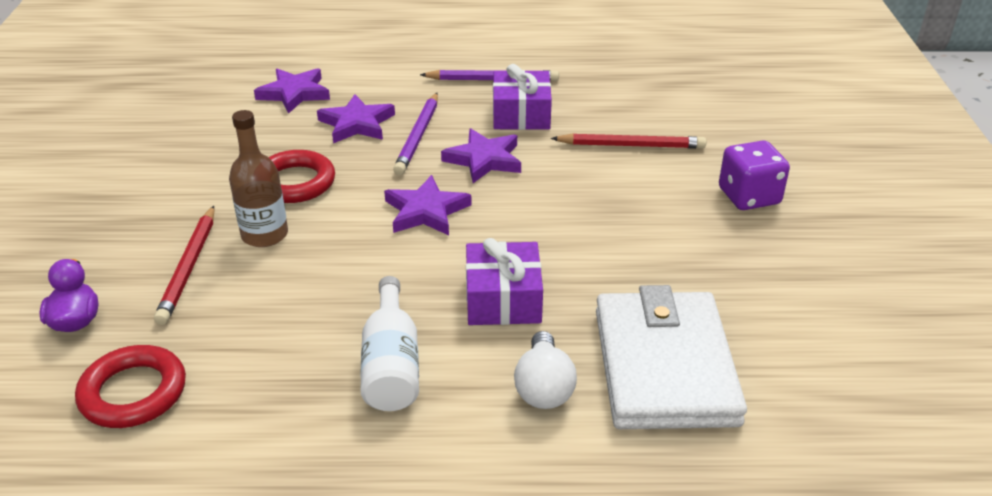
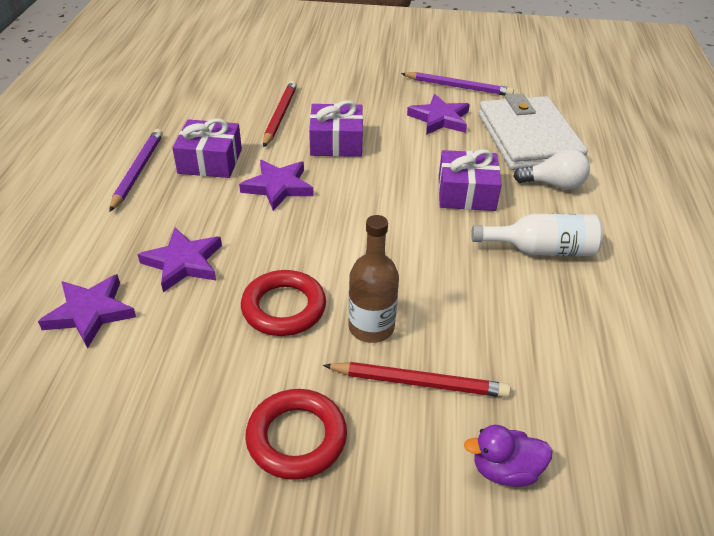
camera: 85 degrees left, 5 degrees up
red ring [75,345,186,428] -> red ring moved to [245,389,347,480]
purple star [384,175,472,235] -> purple star moved to [407,94,470,135]
purple pencil [393,93,438,175] -> purple pencil moved to [401,72,514,96]
white wallet [596,285,747,429] -> white wallet turned 75 degrees clockwise [479,93,588,170]
purple dice [719,140,790,210] -> none
none -> purple gift [309,100,363,157]

